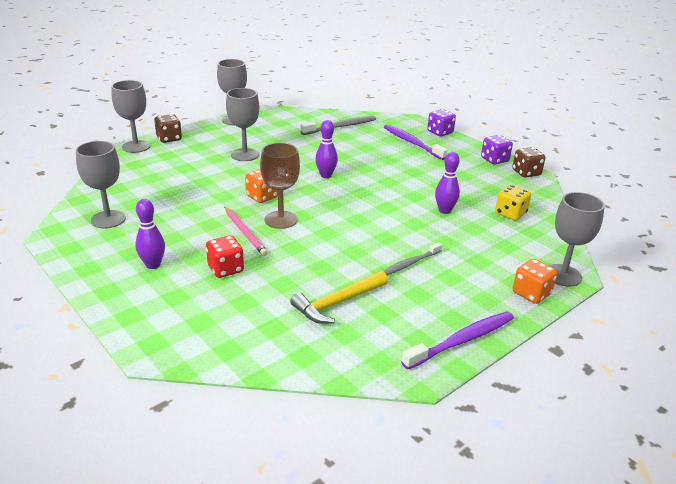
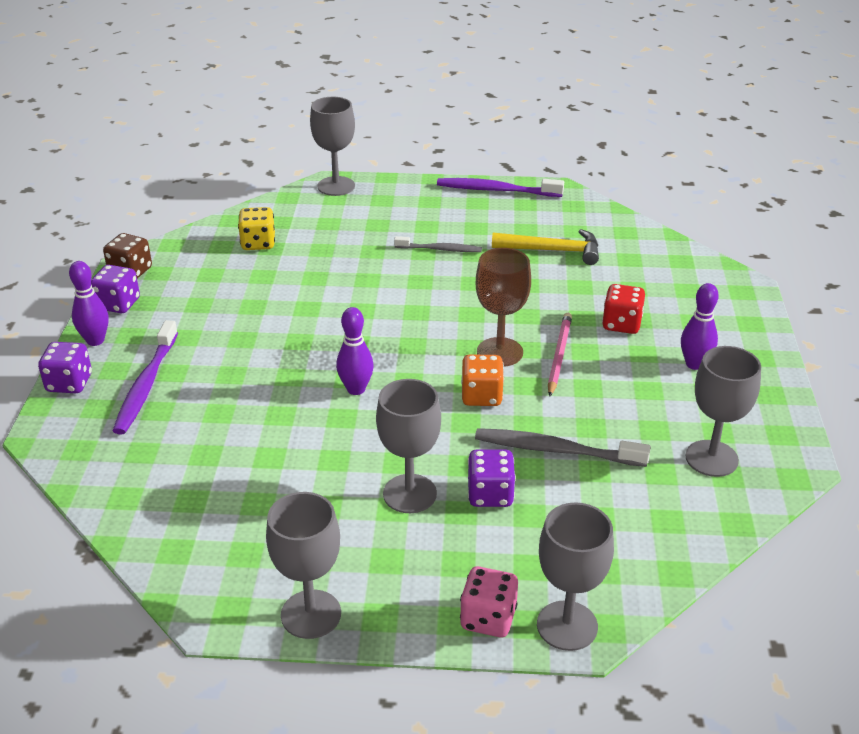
camera: 135 degrees left, 5 degrees up
brown dice [154,114,182,143] -> pink dice [460,566,518,637]
grey toothbrush [301,116,376,135] -> grey toothbrush moved to [475,428,651,467]
purple bowling pin [435,152,460,214] -> purple bowling pin moved to [69,261,108,346]
orange dice [513,259,557,304] -> none
none -> purple dice [468,449,516,507]

